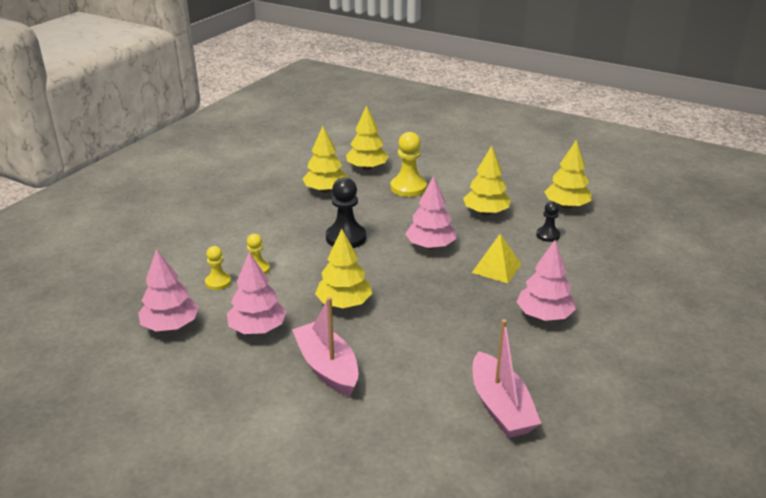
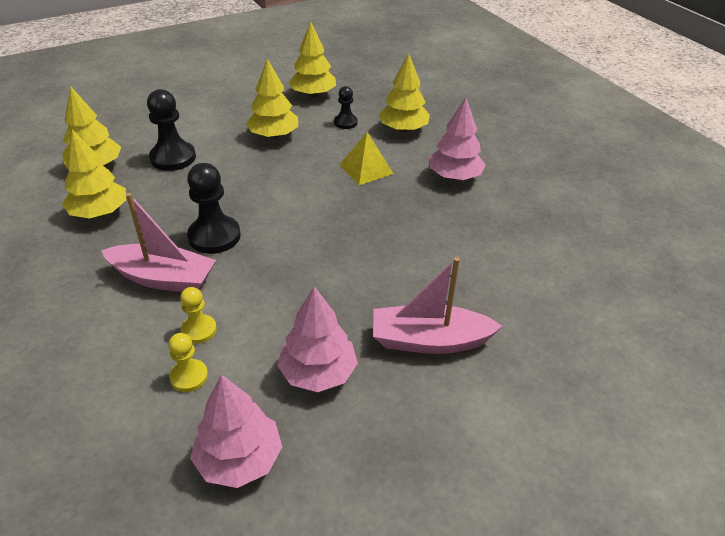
camera: 60 degrees left, 10 degrees up
yellow tree [315,229,372,308] -> yellow tree moved to [379,54,430,132]
yellow pawn [391,132,427,197] -> black pawn [147,89,196,171]
pink tree [405,176,456,249] -> none
pink boat [473,319,541,438] -> pink boat moved to [101,193,216,292]

